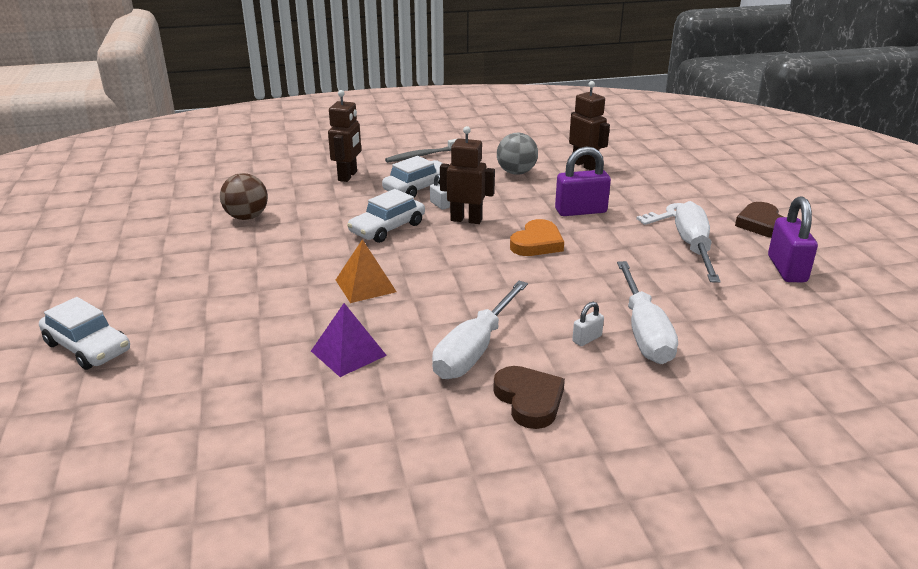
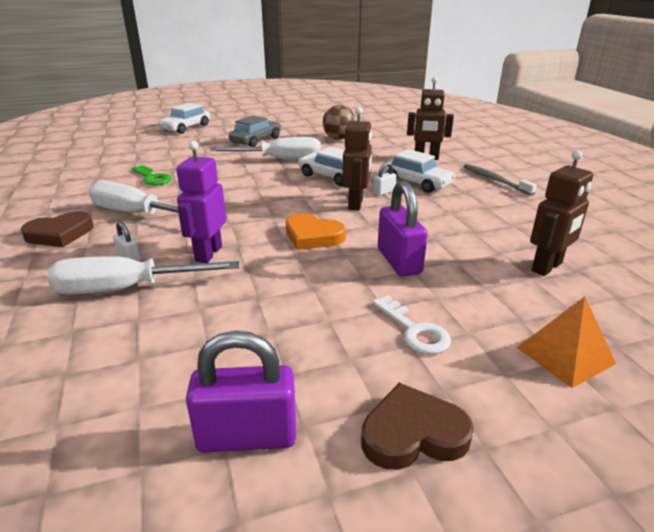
camera: 85 degrees right, 0 degrees up
purple pyramid [311,303,387,377] -> green key [132,165,171,185]
orange pyramid [336,239,397,303] -> orange pyramid moved to [517,296,616,388]
grey ball [497,133,538,175] -> none
white screwdriver [675,201,721,283] -> white screwdriver moved to [210,137,321,160]
none -> purple robot [176,141,226,263]
none -> grey car [229,115,281,147]

